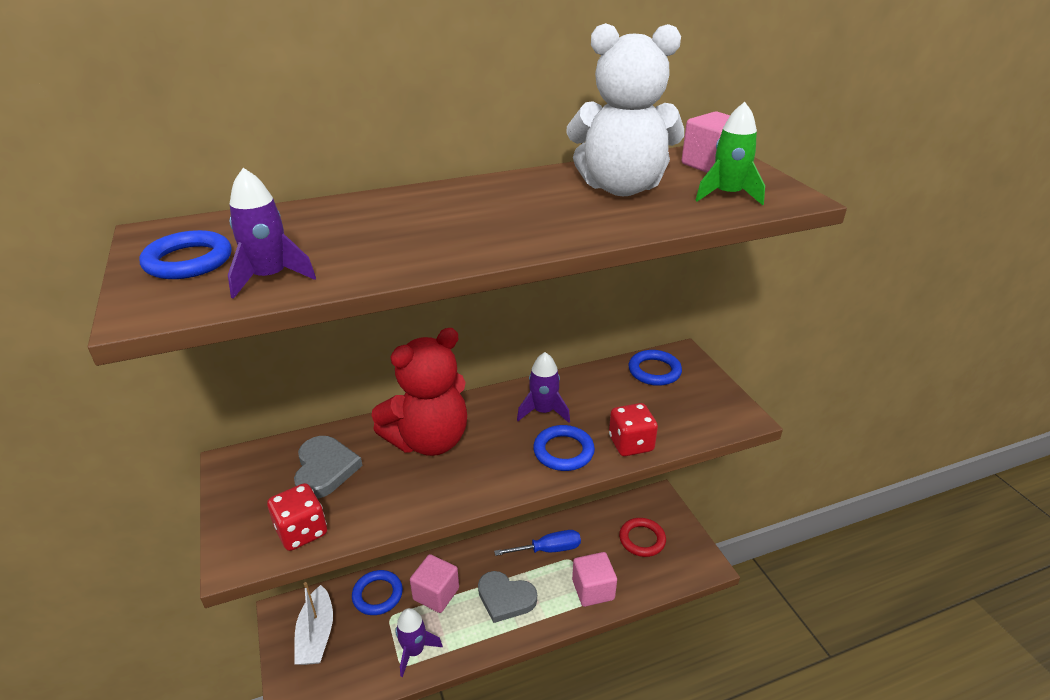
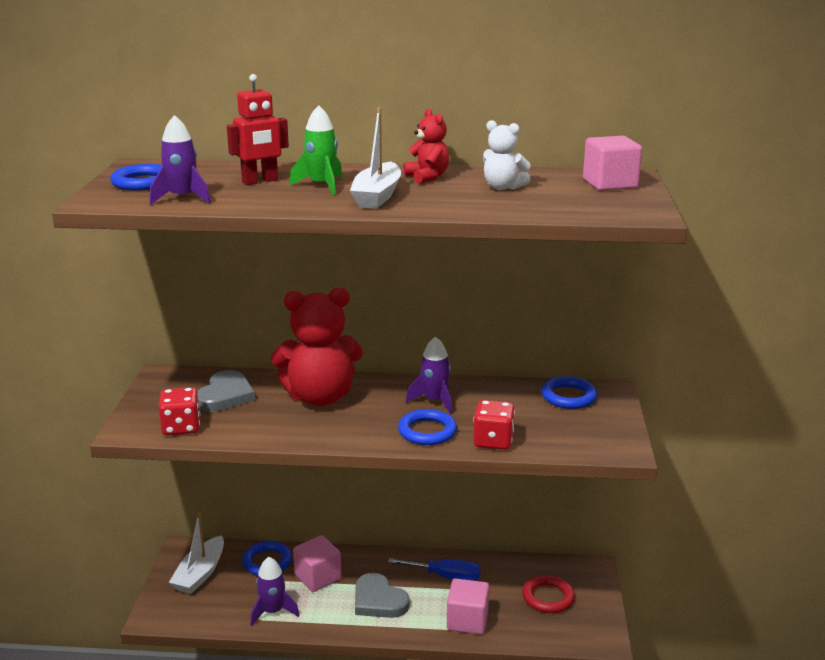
camera: 25 degrees right, 10 degrees down
white teddy bear [566,23,684,196] -> white teddy bear [483,120,531,190], size x0.49
green rocket [695,102,765,205] -> green rocket moved to [289,105,343,195]
none -> red robot [227,74,289,185]
none -> white boat [350,108,401,209]
none -> red teddy bear [404,109,449,184]

